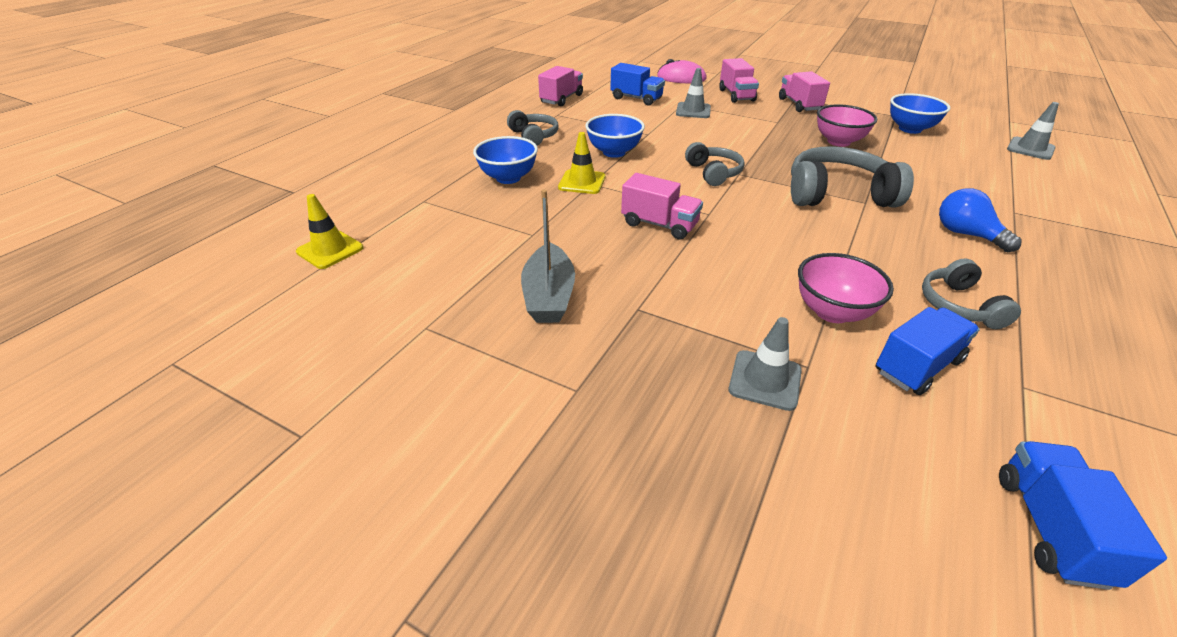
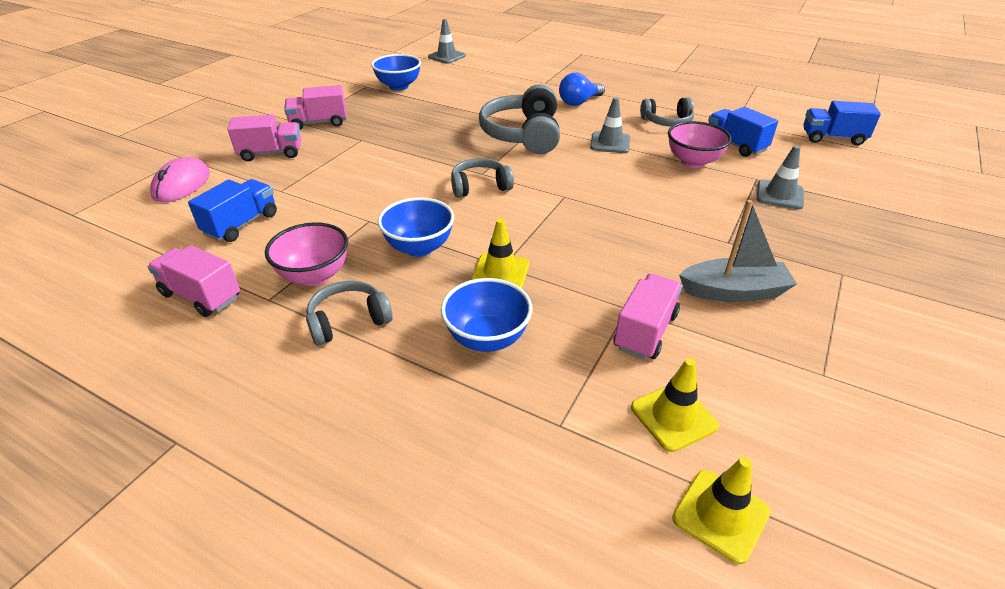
camera: 90 degrees left, 0 degrees up
pink truck [621,173,703,239] -> pink truck moved to [613,274,682,359]
grey traffic cone [676,68,711,118] -> grey traffic cone moved to [590,97,630,153]
pink bowl [817,104,877,147] -> pink bowl moved to [265,222,348,286]
none -> yellow traffic cone [631,358,719,452]

